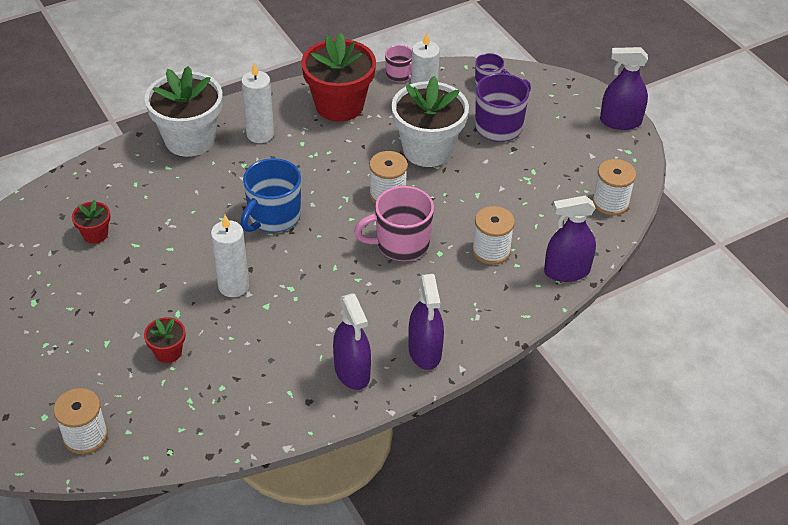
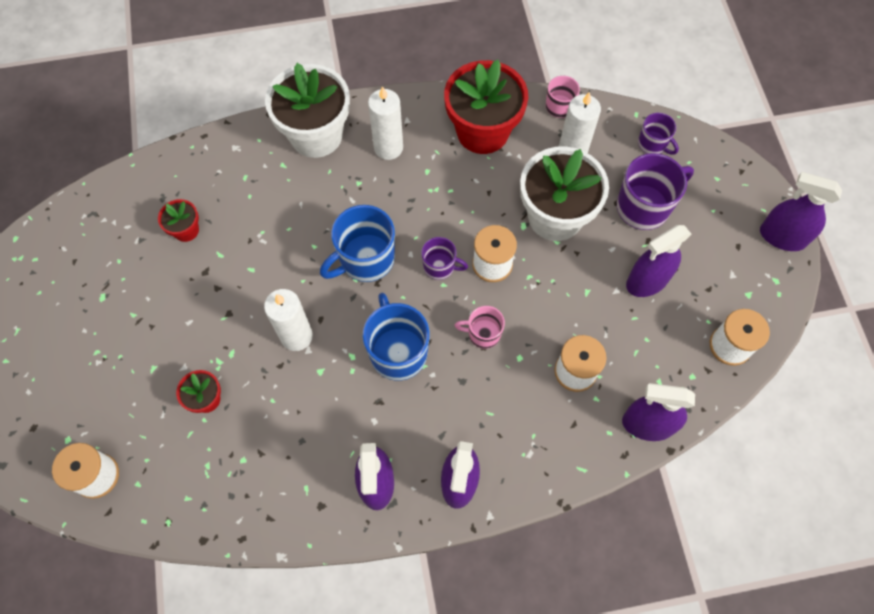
camera: 20 degrees right, 20 degrees up
pink mug [354,186,434,261] -> pink mug [455,306,505,349], size x0.57
none -> blue mug [363,293,430,381]
none -> purple mug [421,237,468,280]
none -> purple spray bottle [626,225,691,297]

